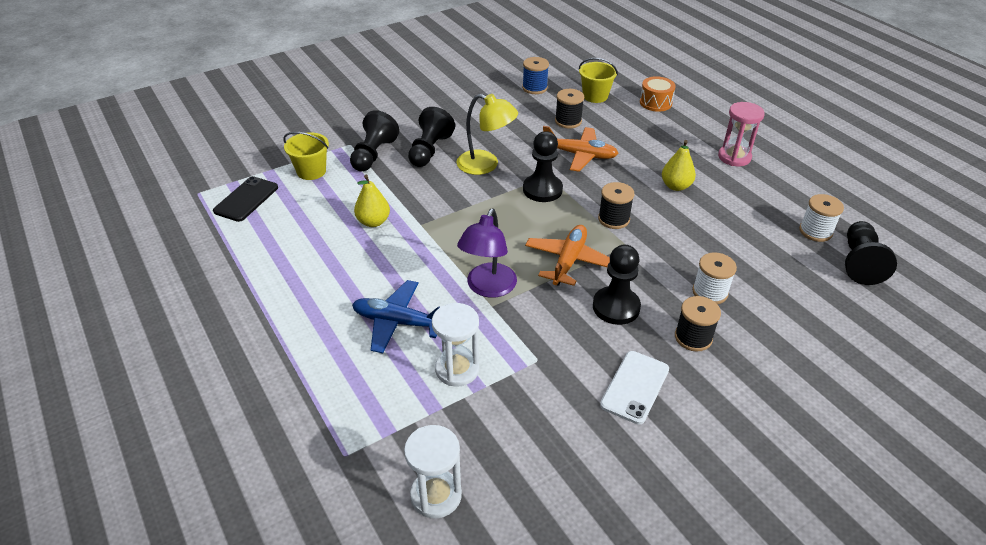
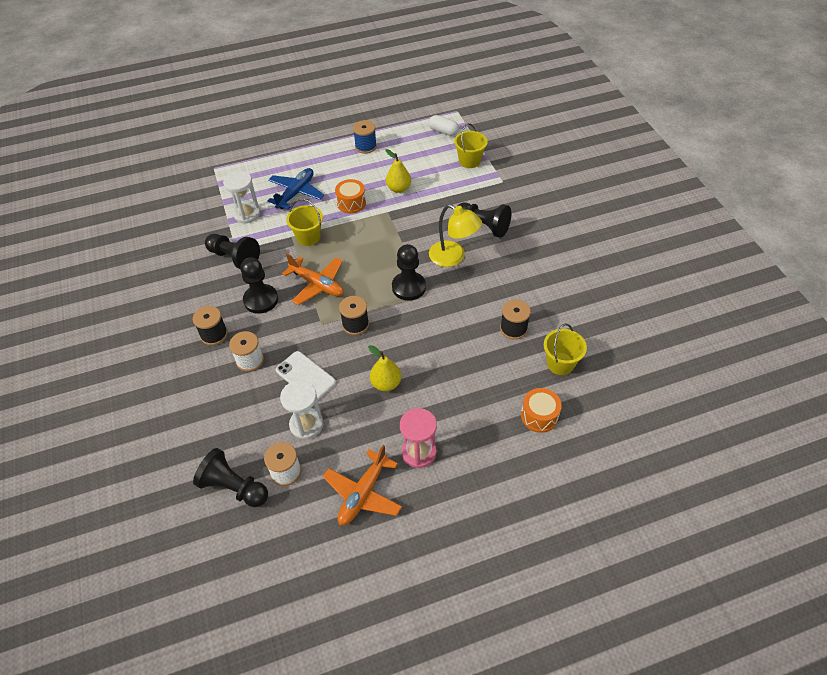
camera: 105 degrees right, 10 degrees up
black phone [213,176,278,222] -> white capsule [429,115,459,136]
black pawn [350,110,400,171] -> black pawn moved to [205,234,260,269]
white hourglass [404,425,462,519] -> white hourglass moved to [280,380,323,439]
yellow lamp [457,94,518,175] -> yellow lamp turned 90 degrees counterclockwise [429,204,482,267]
purple lamp [457,209,517,298] -> yellow bucket [286,199,323,246]
blue spool [522,57,549,94] -> blue spool moved to [353,120,377,154]
orange plane [543,126,619,172] -> orange plane moved to [323,445,402,525]
white phone [600,351,669,425] -> white phone moved to [276,351,336,400]
none -> orange drum [335,179,366,213]

